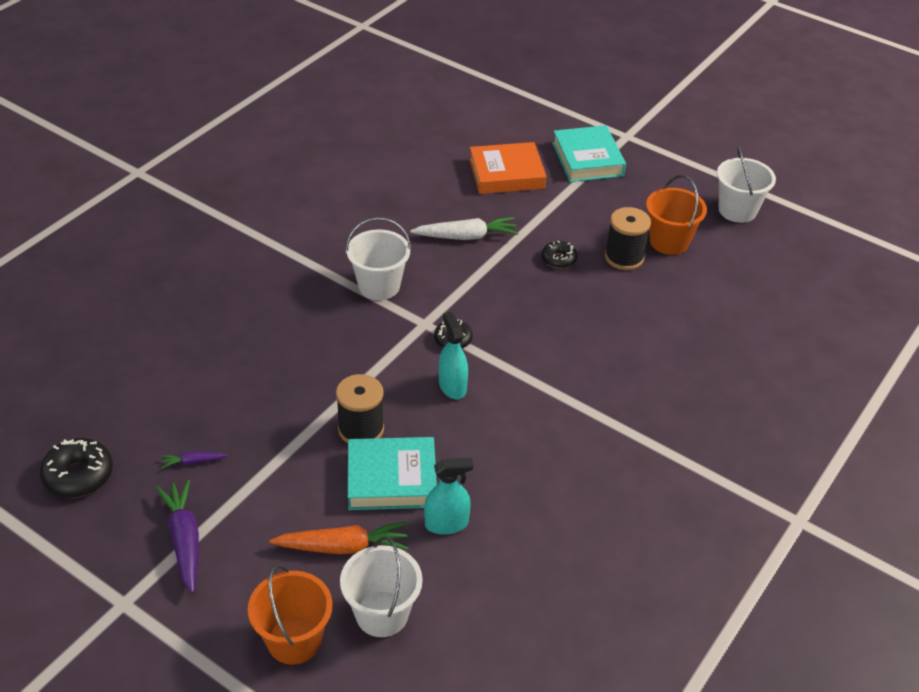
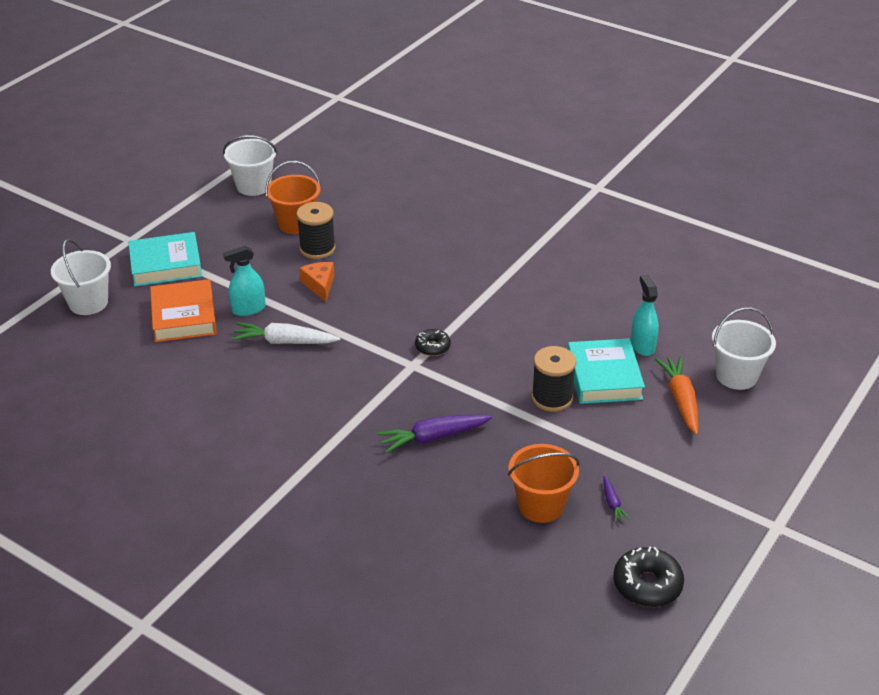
camera: 90 degrees left, 5 degrees down
purple carrot [156,479,199,594] -> purple carrot moved to [377,414,493,453]
orange bucket [248,564,332,664] -> orange bucket moved to [508,444,580,523]
white bucket [345,217,411,300] -> white bucket moved to [51,239,111,315]
white carrot [410,217,518,240] -> white carrot turned 75 degrees counterclockwise [231,322,340,344]
turquoise spray bottle [439,312,468,399] -> turquoise spray bottle moved to [223,246,266,316]
black donut [542,241,578,268] -> orange cheese [299,262,334,302]

